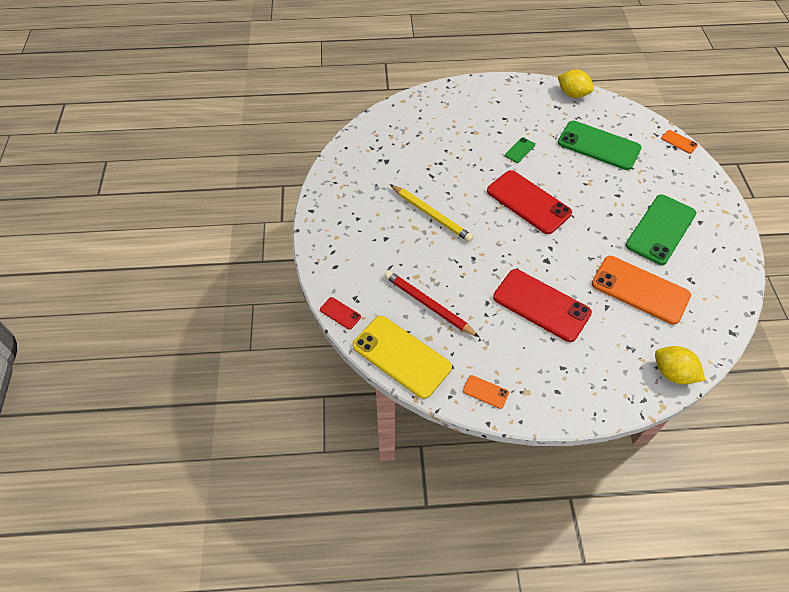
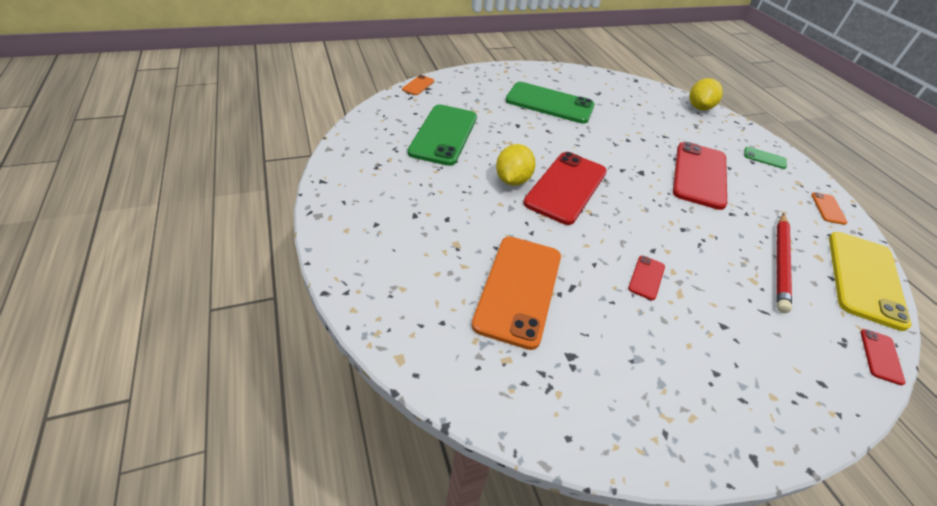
camera: 110 degrees left, 10 degrees down
yellow pencil [390,184,473,242] -> red phone [628,256,665,300]
green phone [505,137,535,163] -> green phone moved to [744,147,787,169]
yellow lemon [558,69,594,98] -> yellow lemon moved to [496,144,536,186]
orange phone [592,256,691,325] -> orange phone moved to [472,237,561,350]

